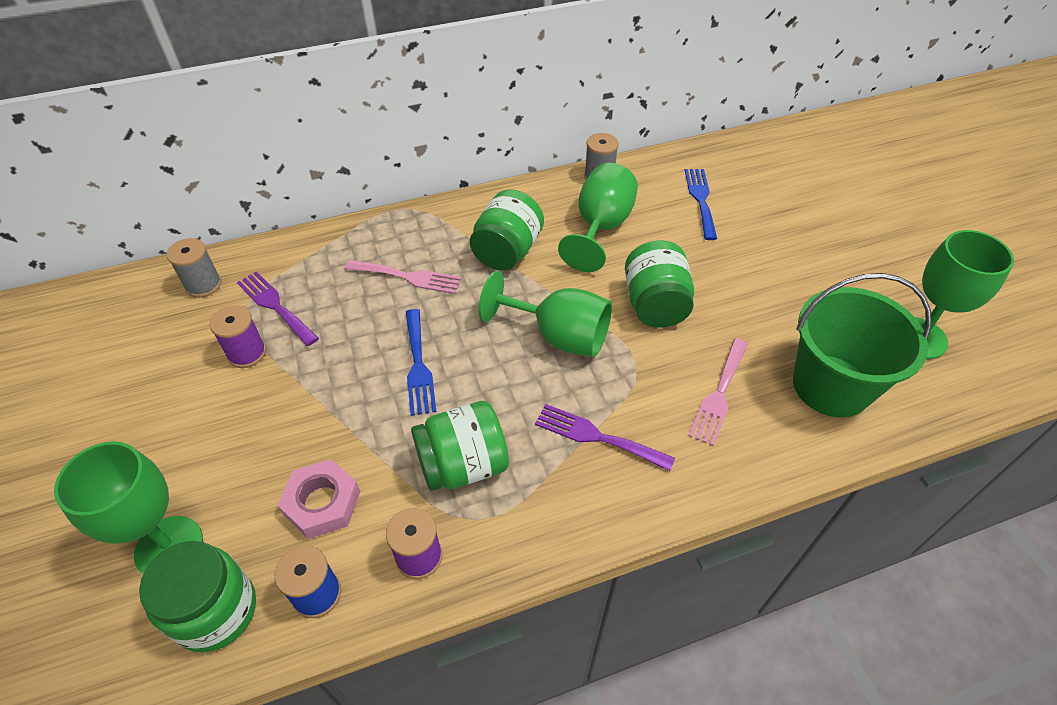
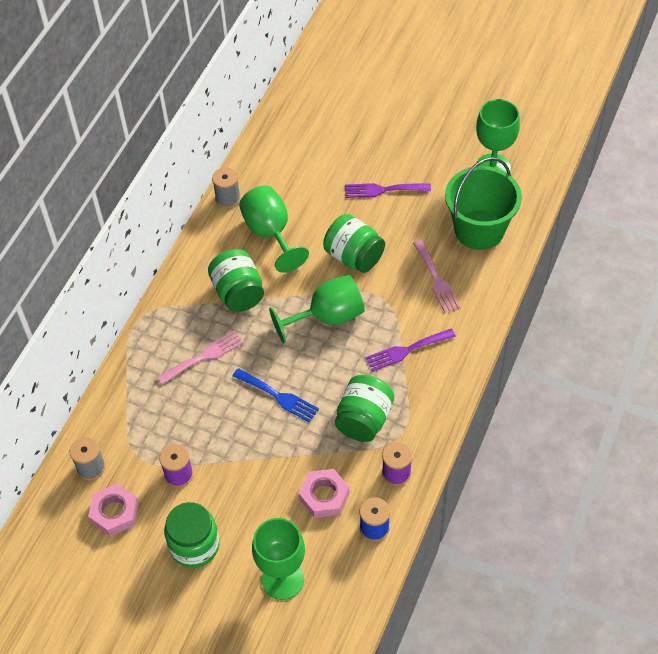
camera: 45 degrees left, 5 degrees up
green jar [139,541,256,652] -> green jar moved to [164,502,219,568]
purple fork [237,271,319,346] -> purple fork moved to [345,183,431,198]
blue fork [684,169,717,240] -> none
none -> pink nut [88,484,139,536]

